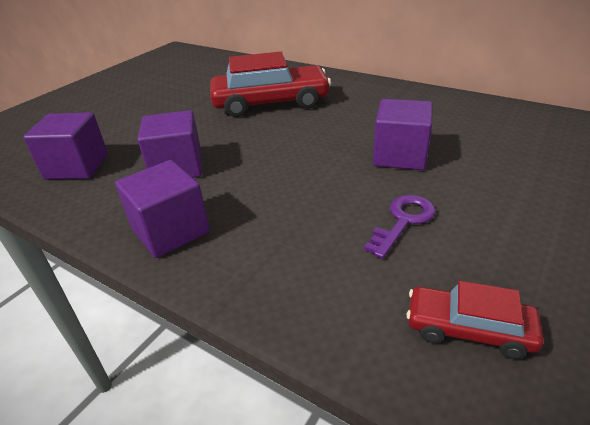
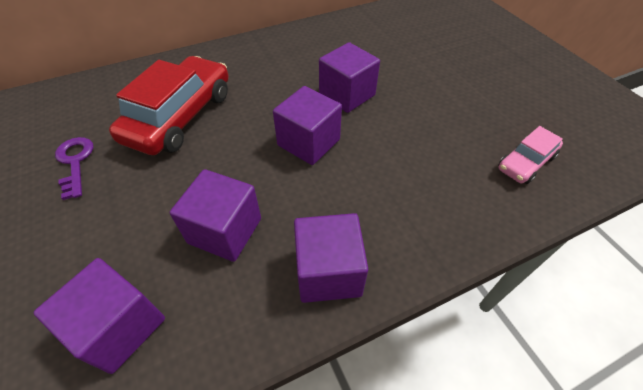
camera: 60 degrees left, 15 degrees up
purple key [364,195,436,259] -> purple key moved to [55,137,93,200]
red car [406,281,544,359] -> pink car [498,126,563,184]
none -> purple cube [273,86,342,165]

